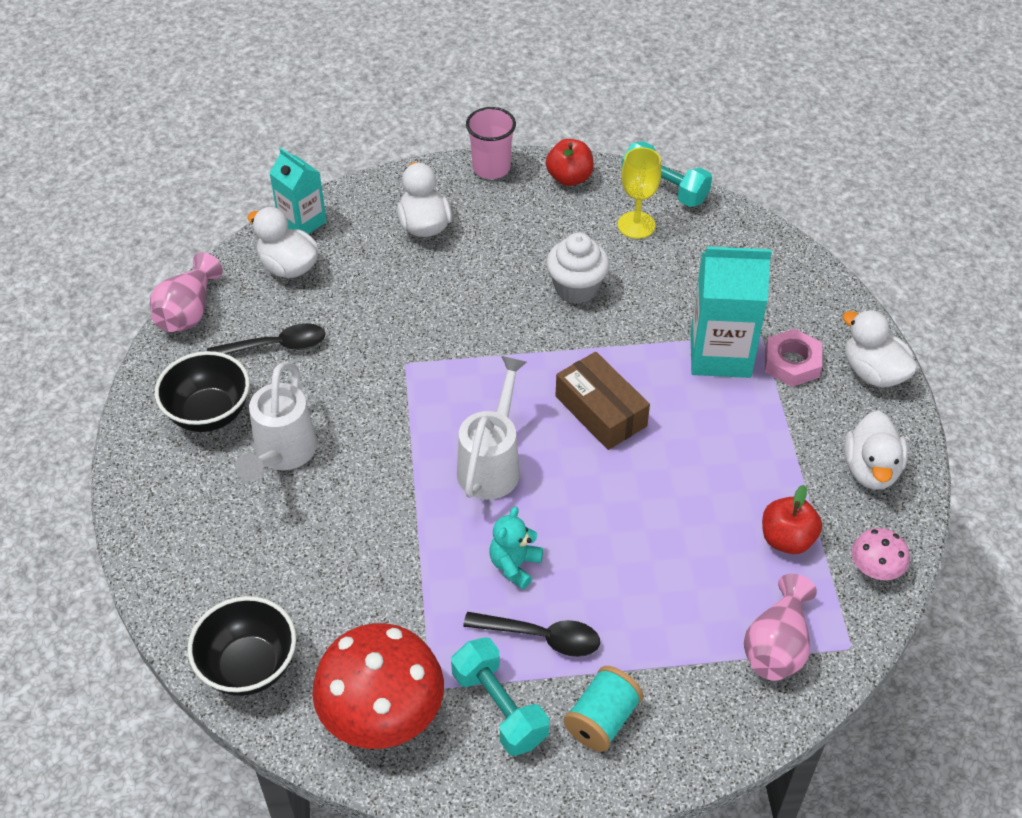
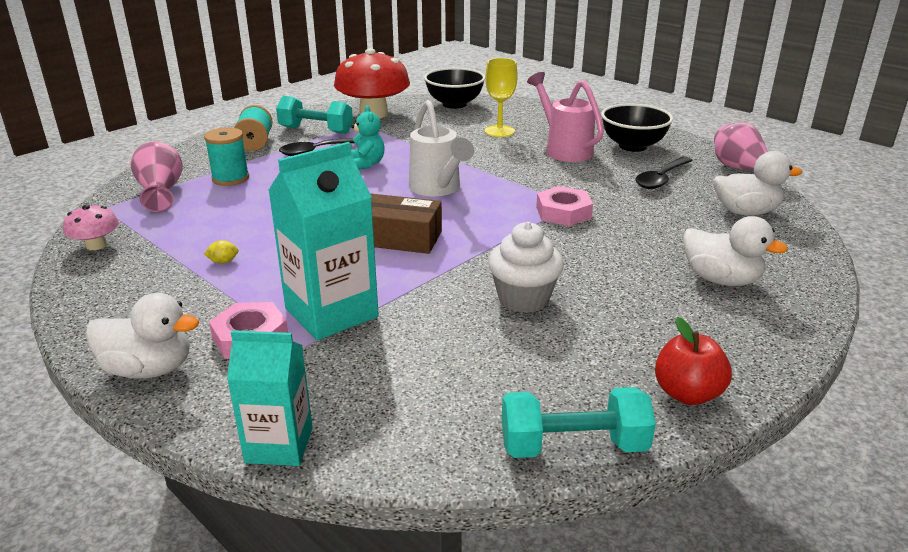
camera: 140 degrees right, 20 degrees down
white watering can [236,362,317,481] -> pink watering can [527,72,604,162]
turquoise carton [270,148,327,234] -> turquoise carton moved to [227,330,313,466]
pink cup [466,107,516,179] -> none
yellow goblet [618,147,662,239] -> yellow goblet moved to [485,58,518,137]
red apple [762,485,822,554] -> none
white duck [844,411,908,490] -> none
none -> turquoise spool [204,127,249,186]
none -> yellow lemon [204,240,239,264]
none -> pink nut [536,186,593,226]

